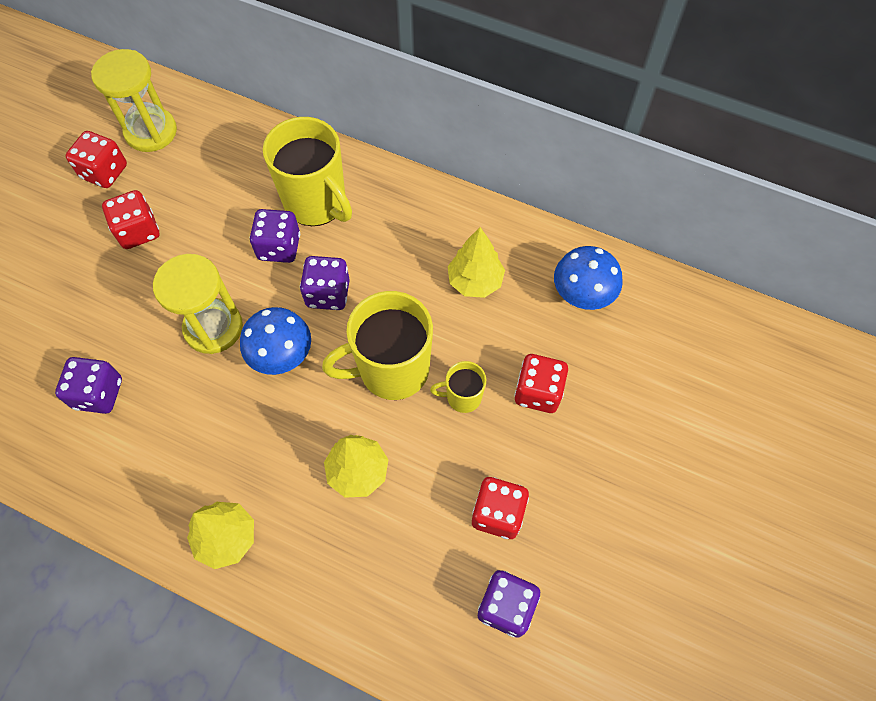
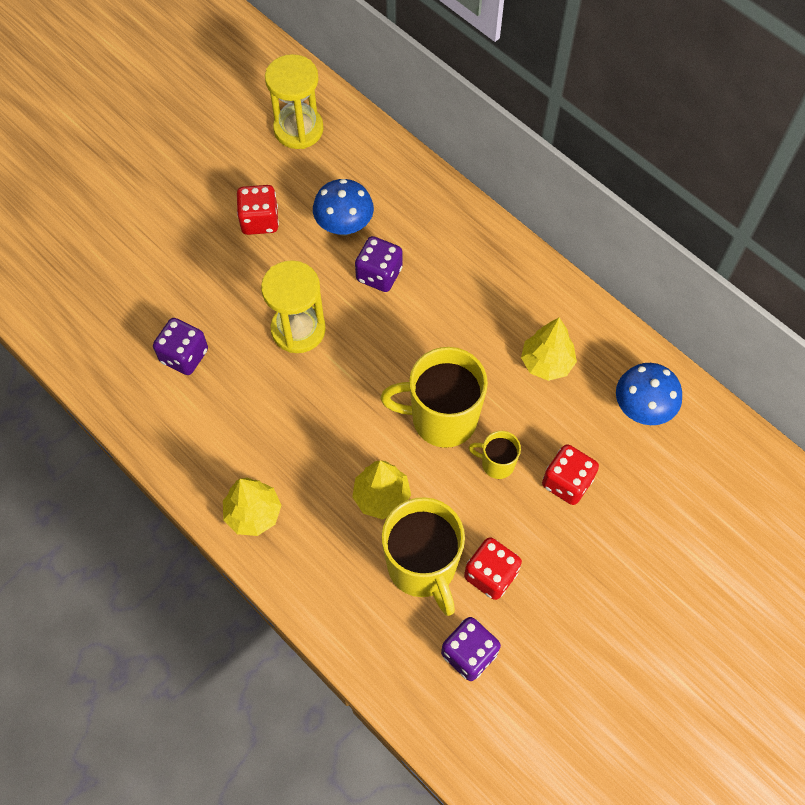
camera: 20 degrees right, 0 degrees up
red dice [65,131,127,188] -> none
blue mushroom [240,307,311,375] -> blue mushroom moved to [313,179,374,236]
yellow mug [263,117,352,226] -> yellow mug moved to [382,497,465,616]
purple dice [300,256,350,310] -> none

